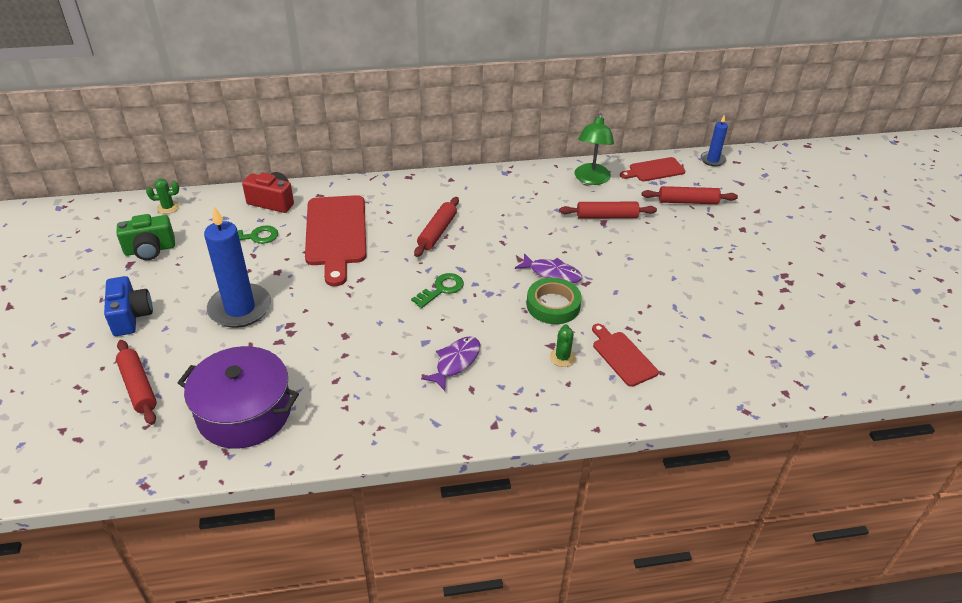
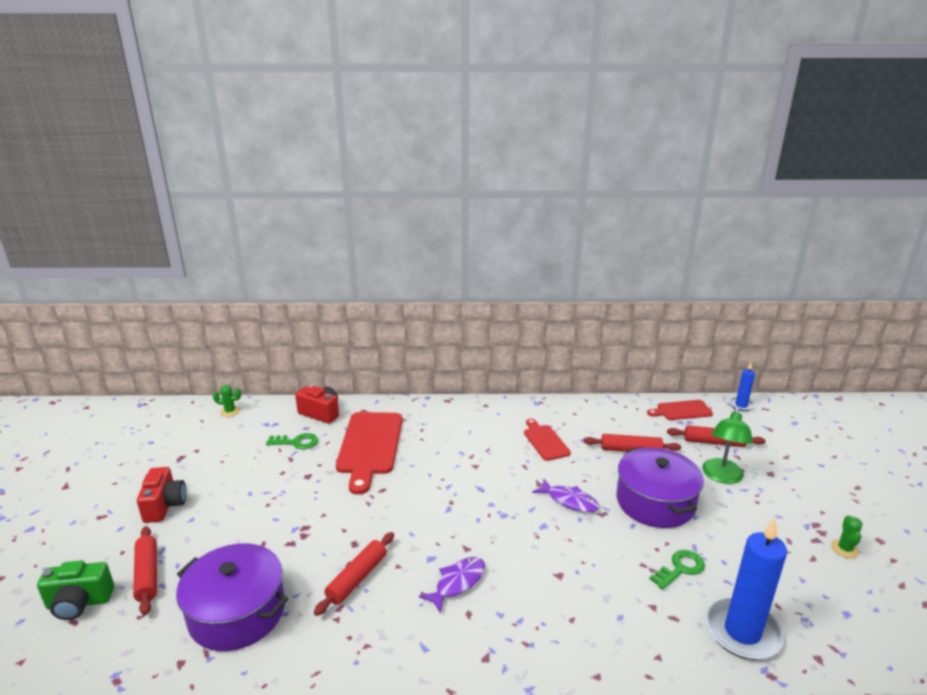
camera: 10 degrees right, 15 degrees down
blue camera [104,276,153,336] -> red camera [137,467,187,523]
green camera [117,214,175,260] -> green camera moved to [37,560,114,620]
blue candle [204,206,271,328] -> blue candle moved to [705,518,787,660]
green key [411,273,464,308] -> green key moved to [650,550,705,590]
red rolling pin [414,197,459,257] -> red rolling pin moved to [314,532,394,616]
green tape [527,278,582,324] -> none
green cactus [550,324,576,367] -> green cactus moved to [831,515,863,558]
green lamp [575,113,614,185] -> green lamp moved to [702,408,753,484]
red cutting board [592,324,658,387] -> red cutting board moved to [524,419,571,461]
none -> purple pot [616,447,704,528]

